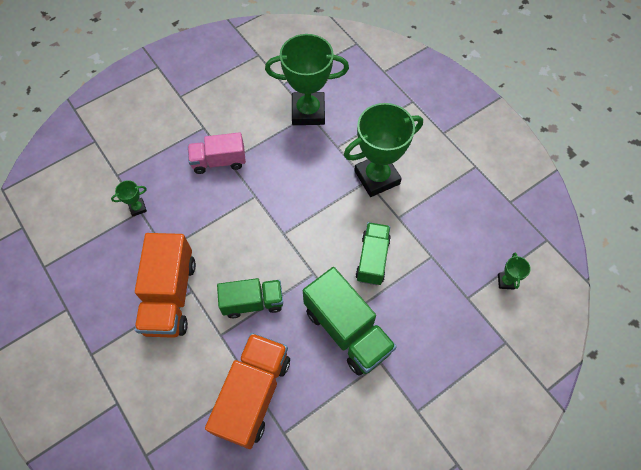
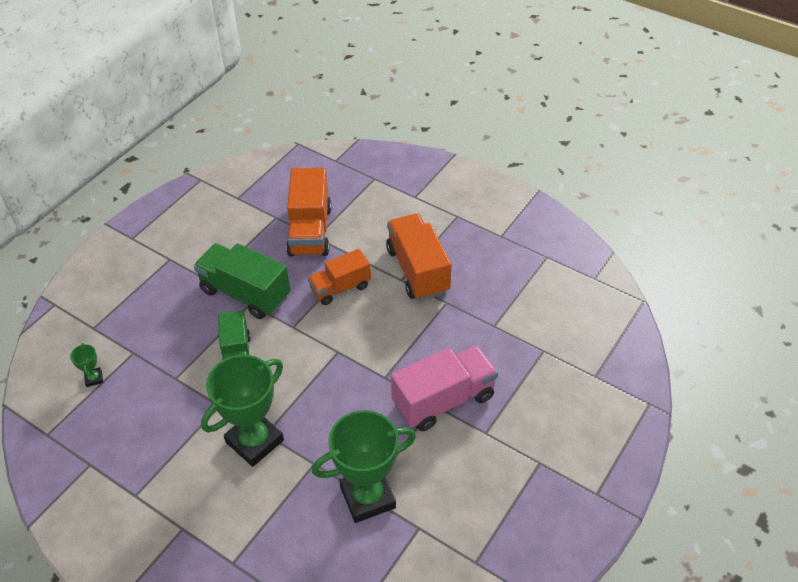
camera: 160 degrees right, 15 degrees down
green trophy [111,180,147,216] -> none
pink truck [188,132,246,174] -> pink truck [391,345,498,431], size x1.53
green truck [217,278,283,318] -> orange truck [308,249,371,305]

